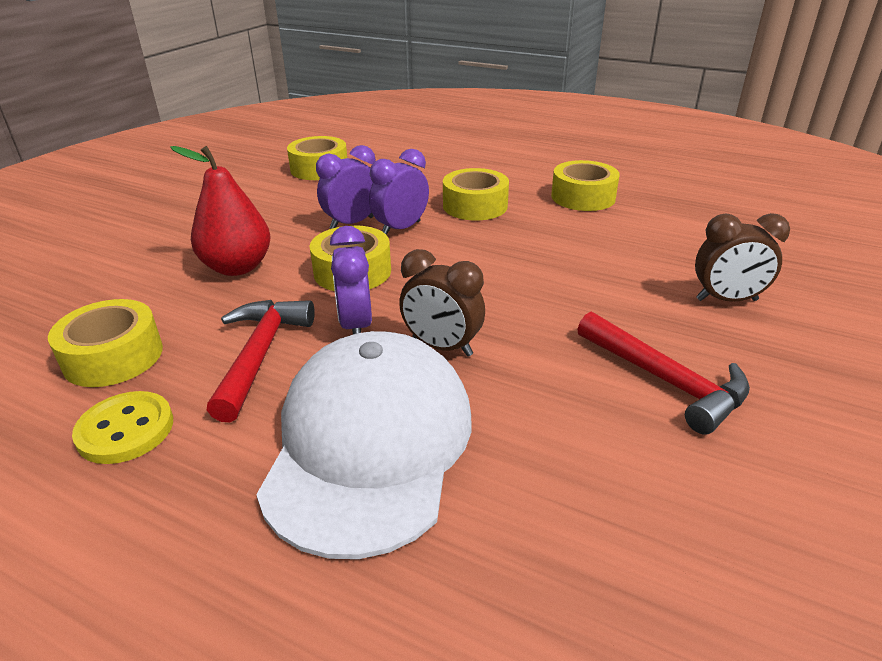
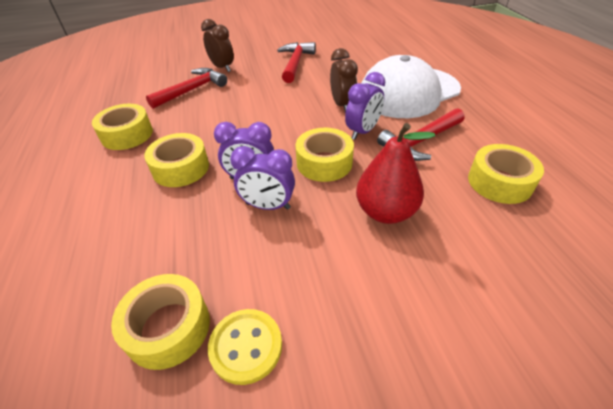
camera: 130 degrees left, 10 degrees up
yellow button [72,391,173,464] -> yellow button moved to [208,309,282,385]
none -> red hammer [146,68,227,109]

